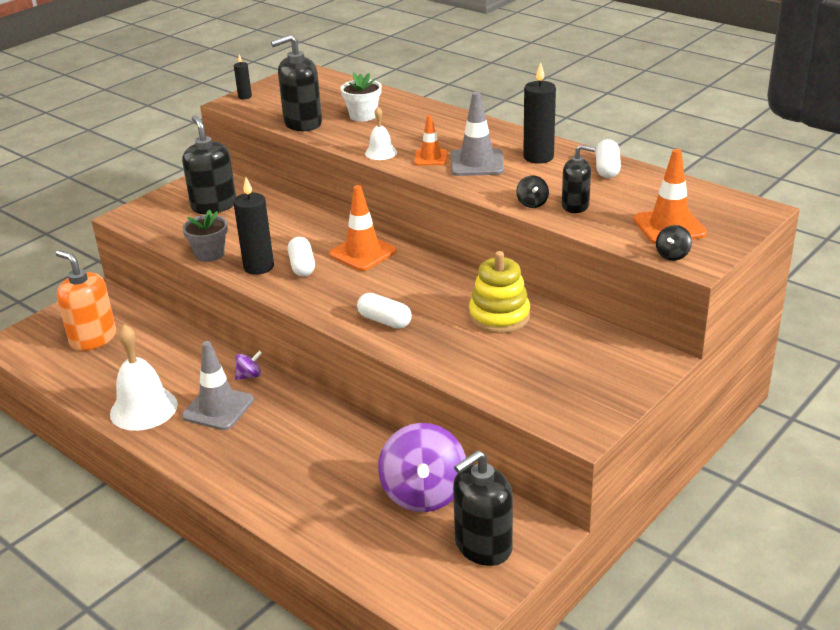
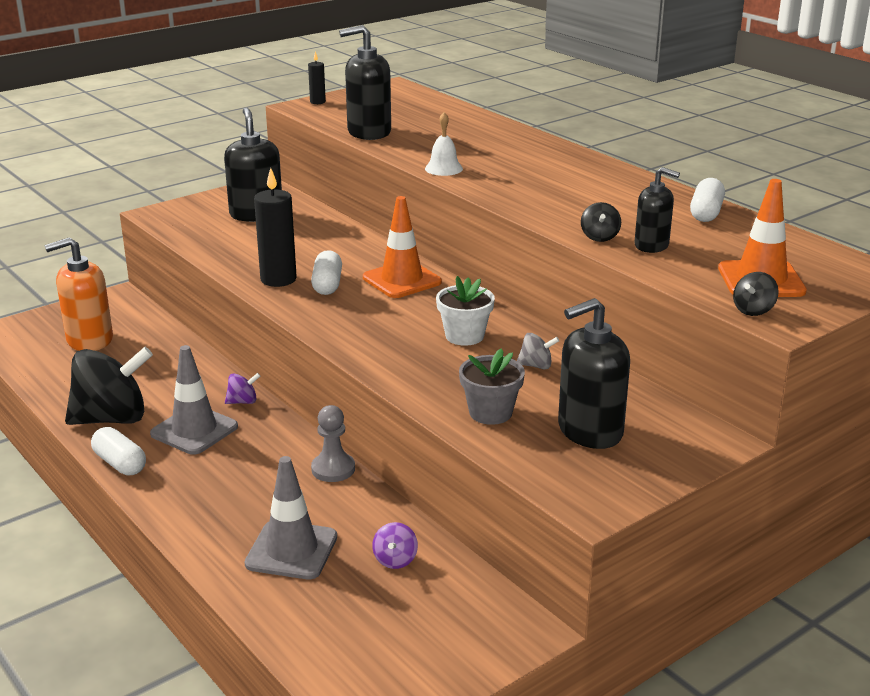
camera: 10 degrees right, 5 degrees down
orange soap dispenser [56,250,116,351] -> orange soap dispenser turned 75 degrees counterclockwise [44,237,113,351]
white bell [110,324,178,431] -> black spinning top [65,347,153,425]
grey flower pot [182,210,228,262] -> grey flower pot moved to [459,349,525,425]
white flower pot [340,72,382,122] -> white flower pot moved to [436,276,495,346]
white capsule [357,293,412,329] -> white capsule moved to [91,427,146,475]
purple spinning top [378,423,466,512] -> purple spinning top [372,522,418,569], size x0.42
orange traffic cone [414,115,447,165] -> none
grey traffic cone [451,92,504,176] -> grey traffic cone moved to [245,456,337,579]
black soap dispenser [453,450,513,566] -> black soap dispenser moved to [558,298,630,449]
yellow stacking toy [469,251,530,334] -> grey spinning top [517,333,559,370]
black candle [523,62,556,164] -> none
none -> grey pawn [311,405,355,482]

